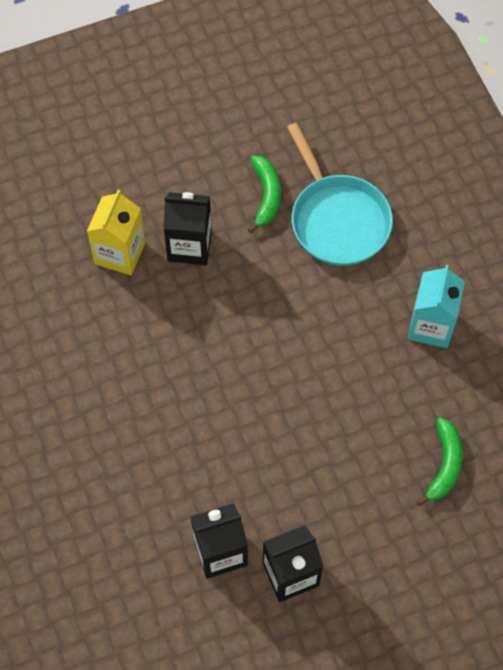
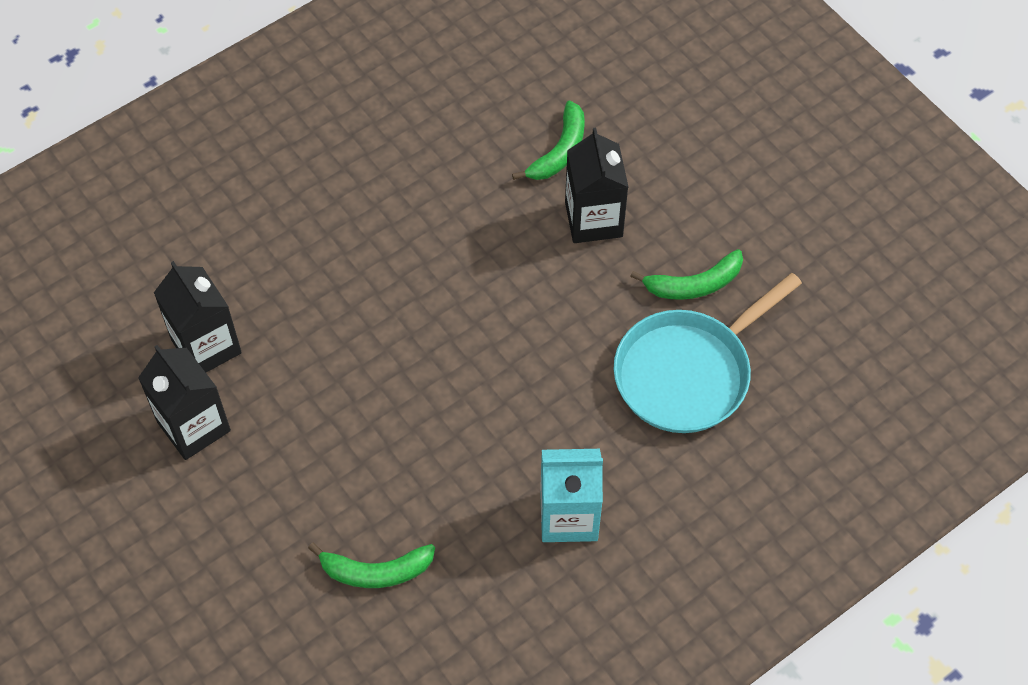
camera: 75 degrees right, 5 degrees down
yellow carton [87,189,145,275] -> green banana [512,101,585,180]

